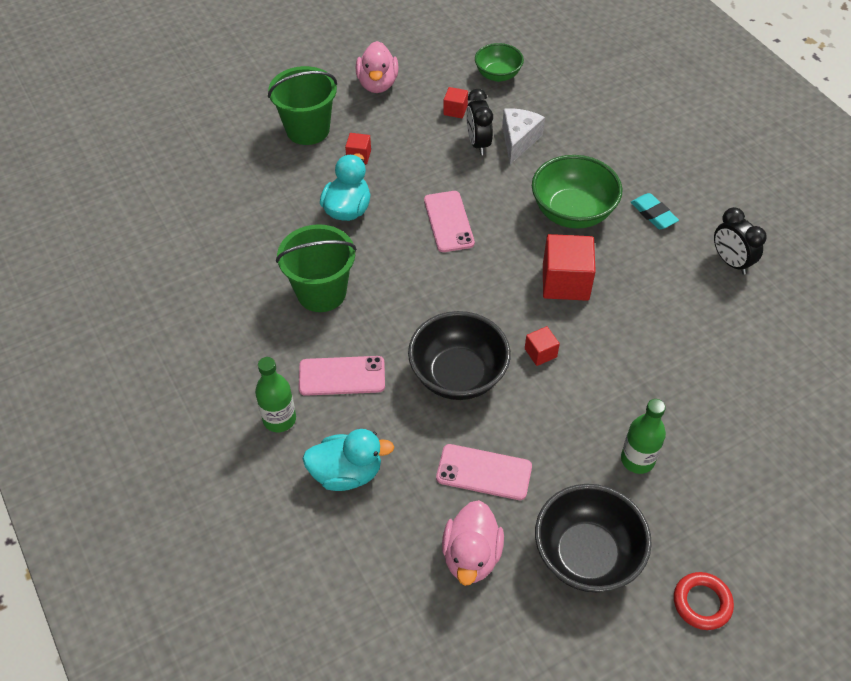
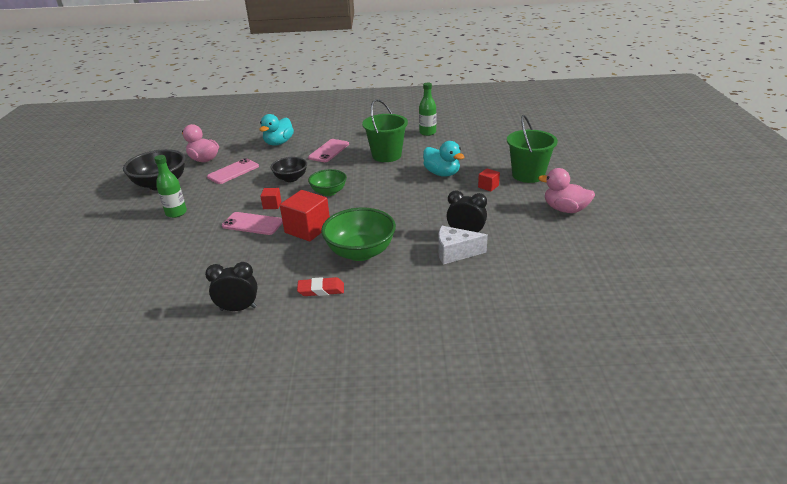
camera: 120 degrees right, 20 degrees down
green bottle [255,357,296,432] -> green bottle moved to [419,83,436,136]
black bowl [408,311,511,400] -> black bowl [271,157,307,182], size x0.62
pink phone [424,191,475,252] -> pink phone moved to [222,212,283,235]
red cube [443,87,468,118] -> none
green bowl [475,43,524,82] -> green bowl moved to [308,169,347,196]
white cheese [502,108,545,164] -> white cheese turned 135 degrees clockwise [438,226,488,265]
turquoise eraser [630,193,679,229] -> red eraser [297,277,344,296]
red ring [674,572,734,630] -> none

